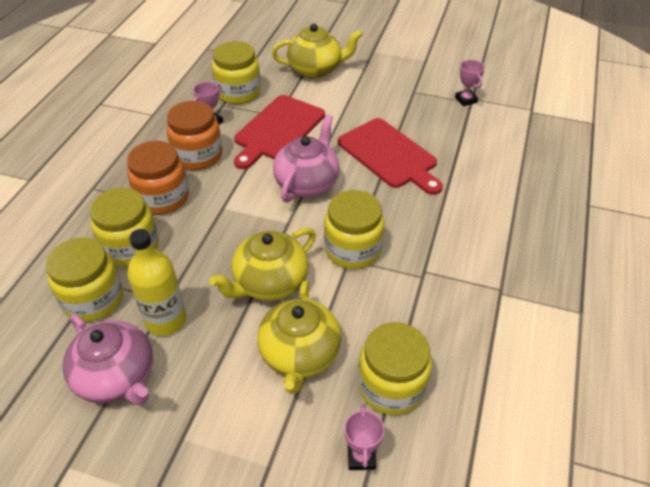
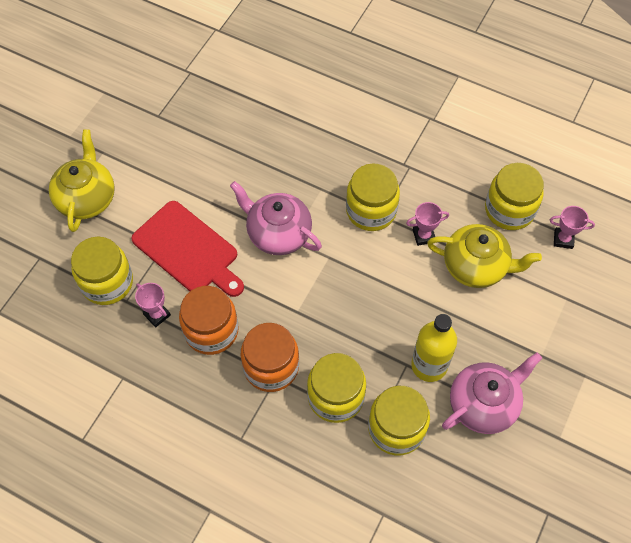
camera: 80 degrees left, 15 degrees up
yellow teapot [209,228,316,301] -> none
red cutting board [338,118,443,195] -> none
pink trophy [455,60,485,106] -> pink trophy moved to [406,202,449,246]

